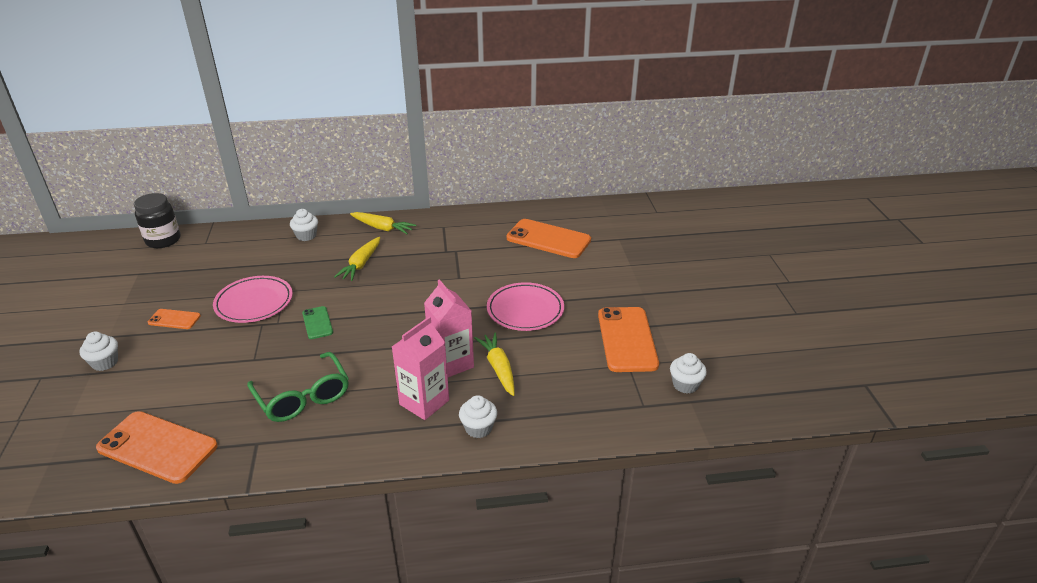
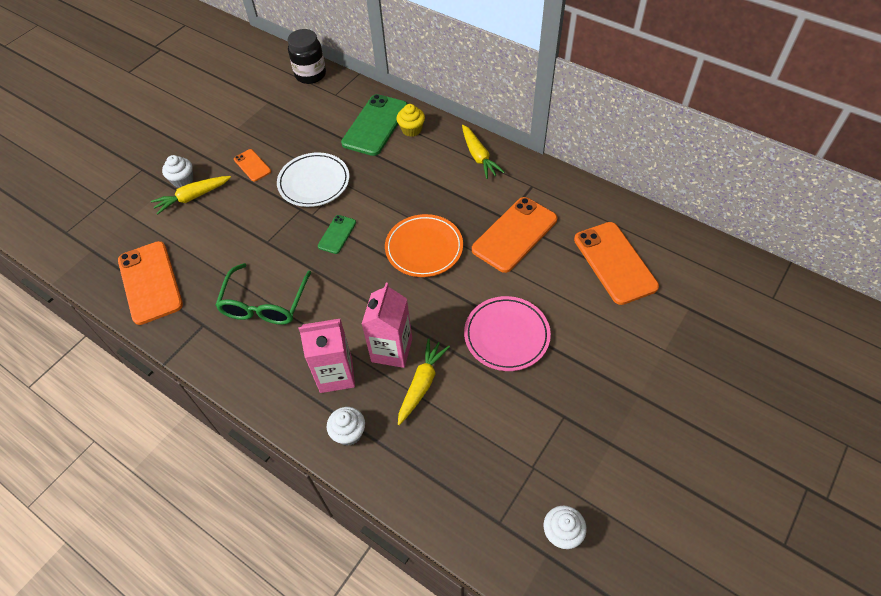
camera: 45 degrees right, 20 degrees up
pink plate [213,276,293,323] -> white plate [277,152,350,207]
white cupcake [290,209,318,241] -> yellow cupcake [397,104,425,137]
yellow carrot [334,237,380,281] -> yellow carrot moved to [151,176,231,215]
orange phone [598,307,659,372] -> orange phone moved to [472,197,557,273]
none -> green phone [341,94,408,156]
none -> orange plate [385,214,463,277]

